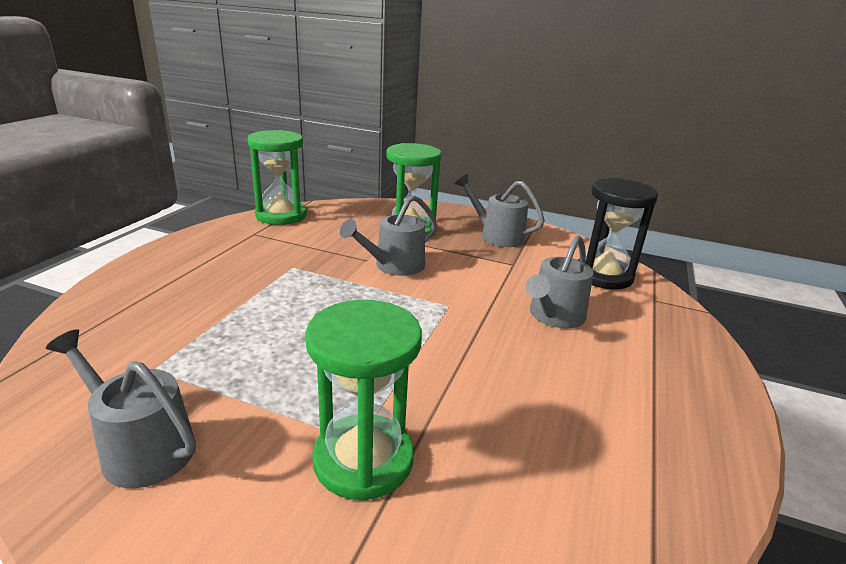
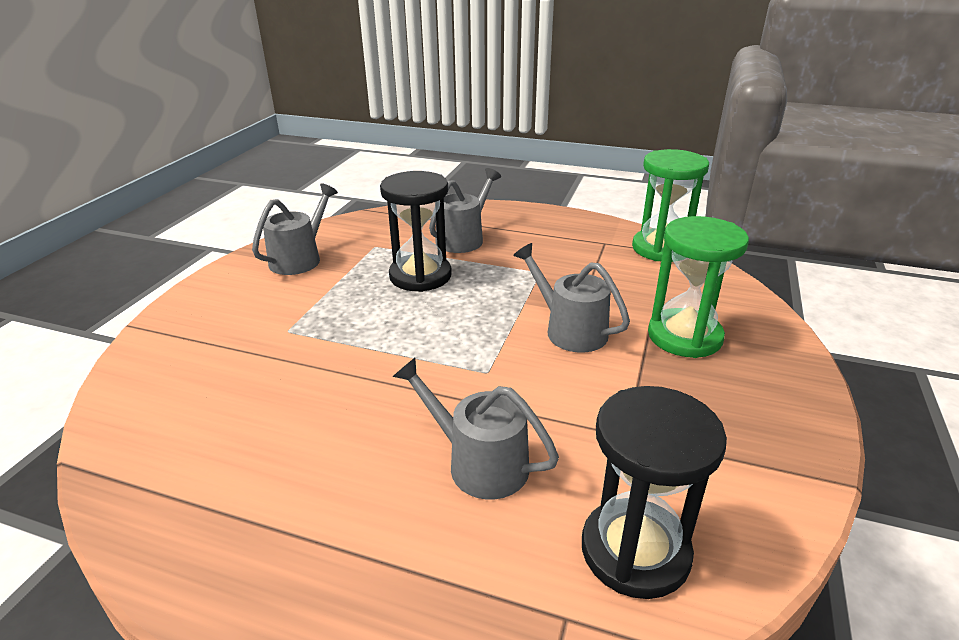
camera: 90 degrees right, 5 degrees up
green hourglass [305,300,422,501] -> none
grey watering can [455,174,545,247] -> grey watering can moved to [429,168,501,253]
none -> black hourglass [380,171,452,292]

